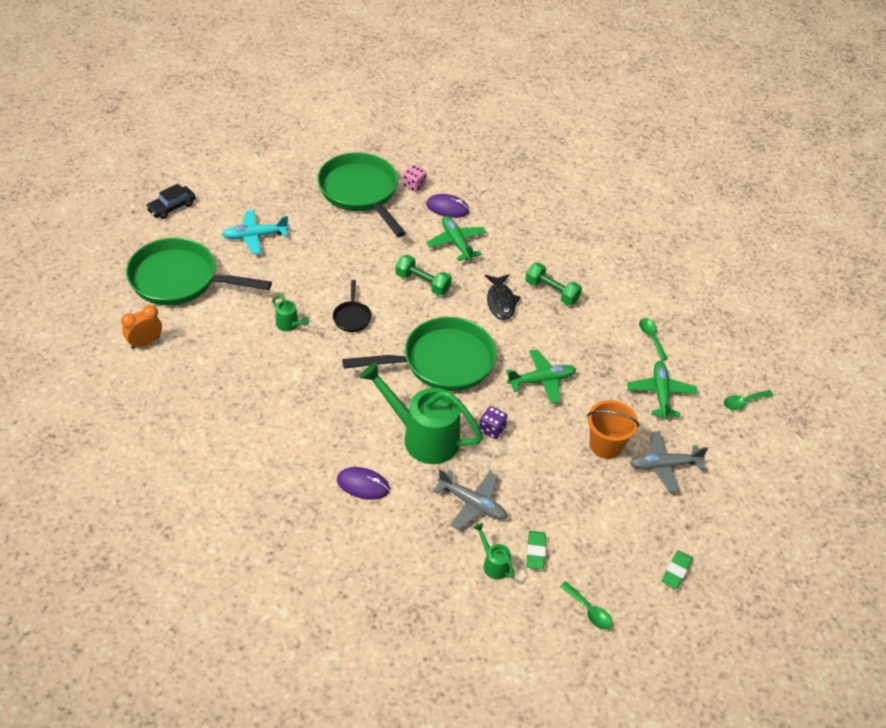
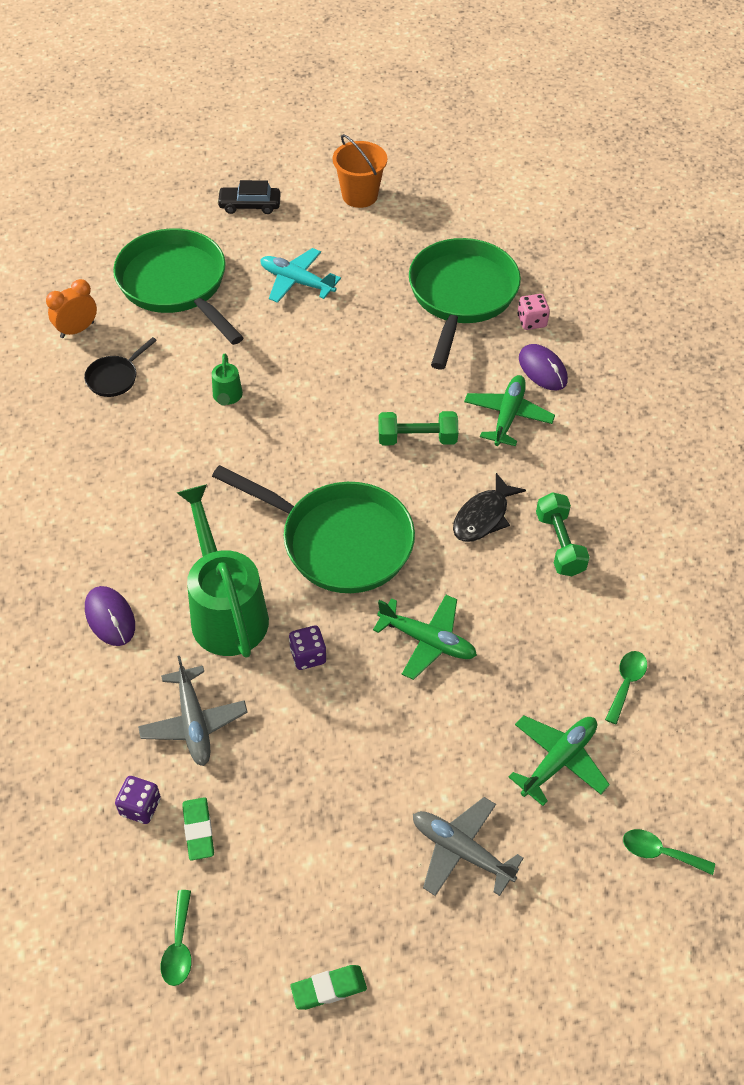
camera: 45 degrees right, 5 degrees up
orange clock [121,305,162,349] -> orange clock turned 45 degrees counterclockwise [46,279,97,338]
black pan [333,280,372,332] -> black pan moved to [84,337,157,397]
green dumbbell [395,255,452,296] -> green dumbbell turned 75 degrees counterclockwise [378,411,458,445]
green watering can [473,523,515,580] -> purple dice [115,776,161,824]
green eraser [526,531,546,570] -> green eraser turned 60 degrees counterclockwise [182,797,214,861]
orange bucket [587,400,639,459] -> orange bucket moved to [332,134,387,208]

